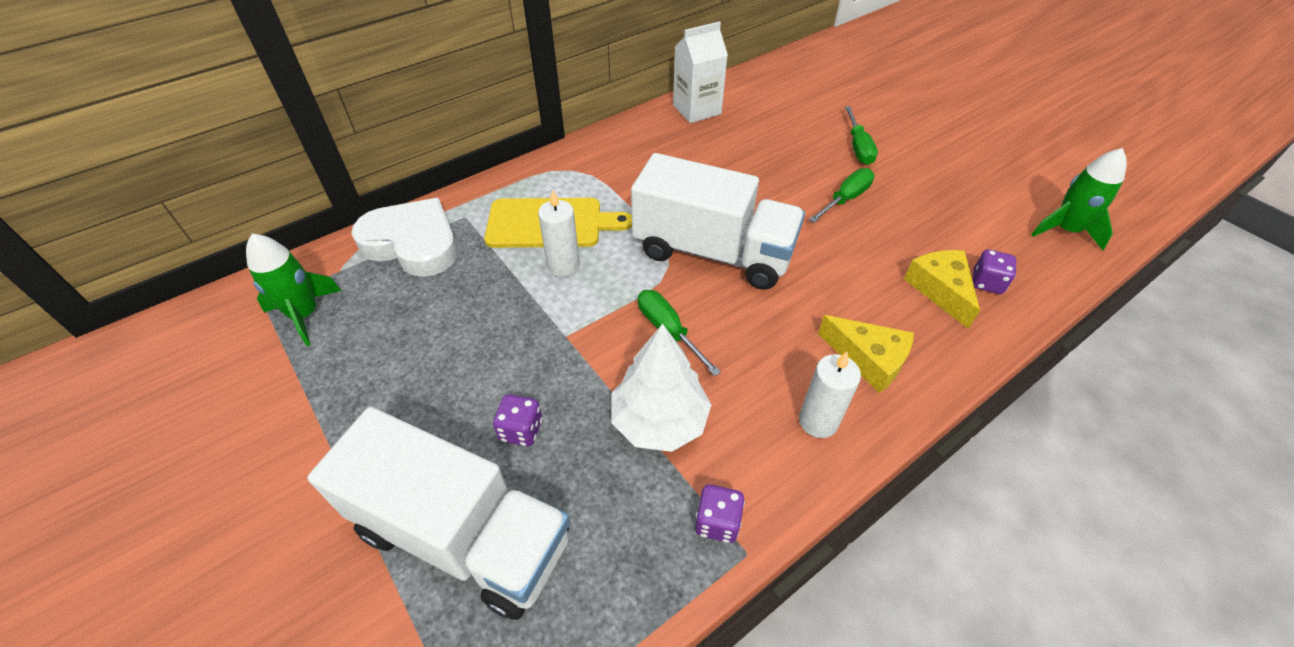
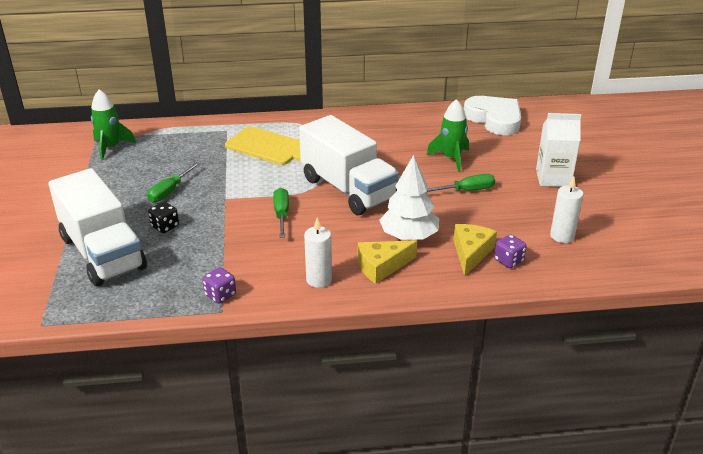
camera: 30 degrees right, 15 degrees down
white heart [351,198,458,277] -> white heart moved to [464,96,521,135]
purple dice [493,394,542,446] -> black dice [148,202,179,233]
white candle [538,190,580,277] -> white candle moved to [550,176,583,243]
white tree [612,323,711,452] -> white tree moved to [380,155,439,240]
white carton [673,21,728,123] -> white carton moved to [536,113,581,187]
yellow cheese [818,315,914,393] -> yellow cheese turned 90 degrees clockwise [358,240,417,284]
green screwdriver [845,106,878,165] -> green screwdriver moved to [147,162,200,203]
green rocket [1031,148,1127,250] -> green rocket moved to [427,99,469,172]

